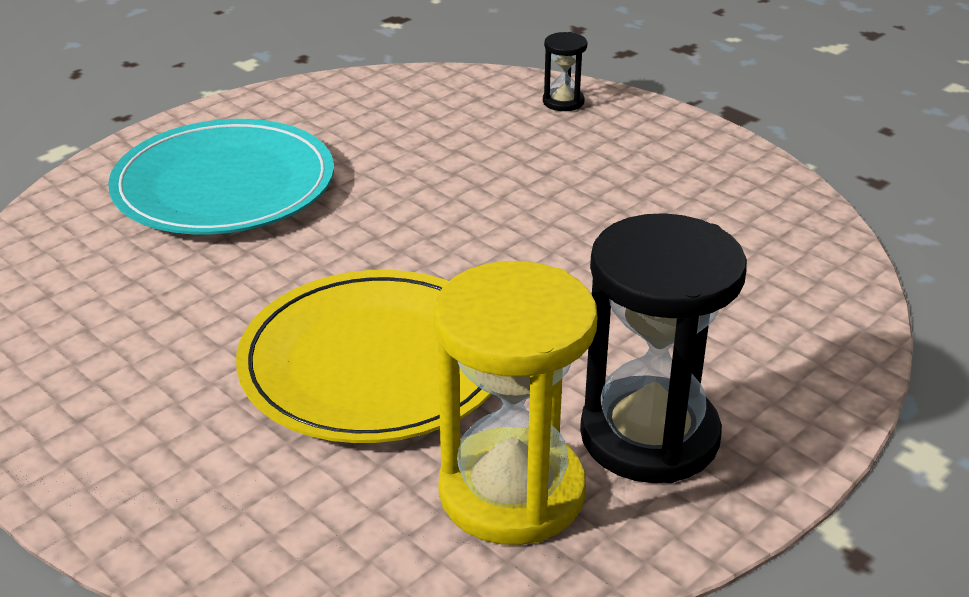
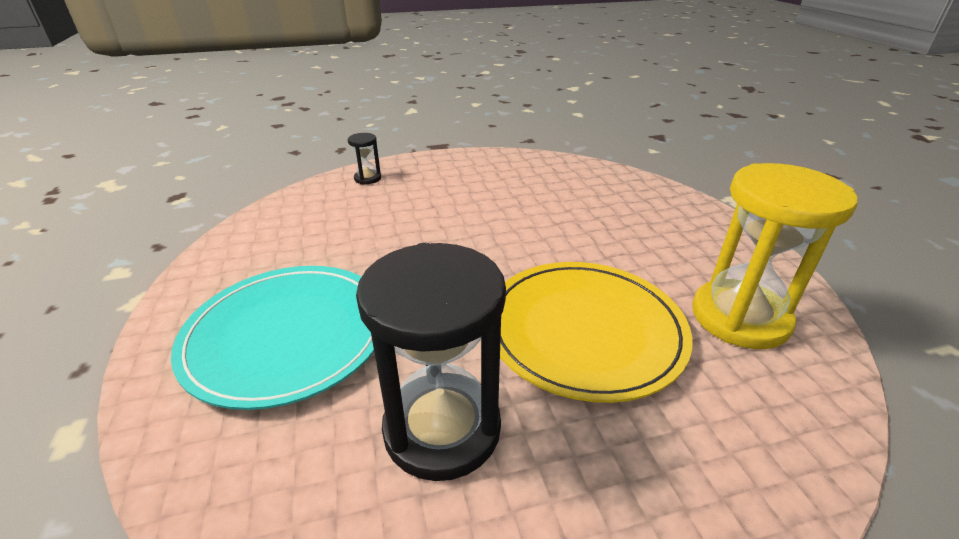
camera: 60 degrees left, 0 degrees up
black hourglass [580,213,747,483] -> black hourglass moved to [356,243,506,481]

